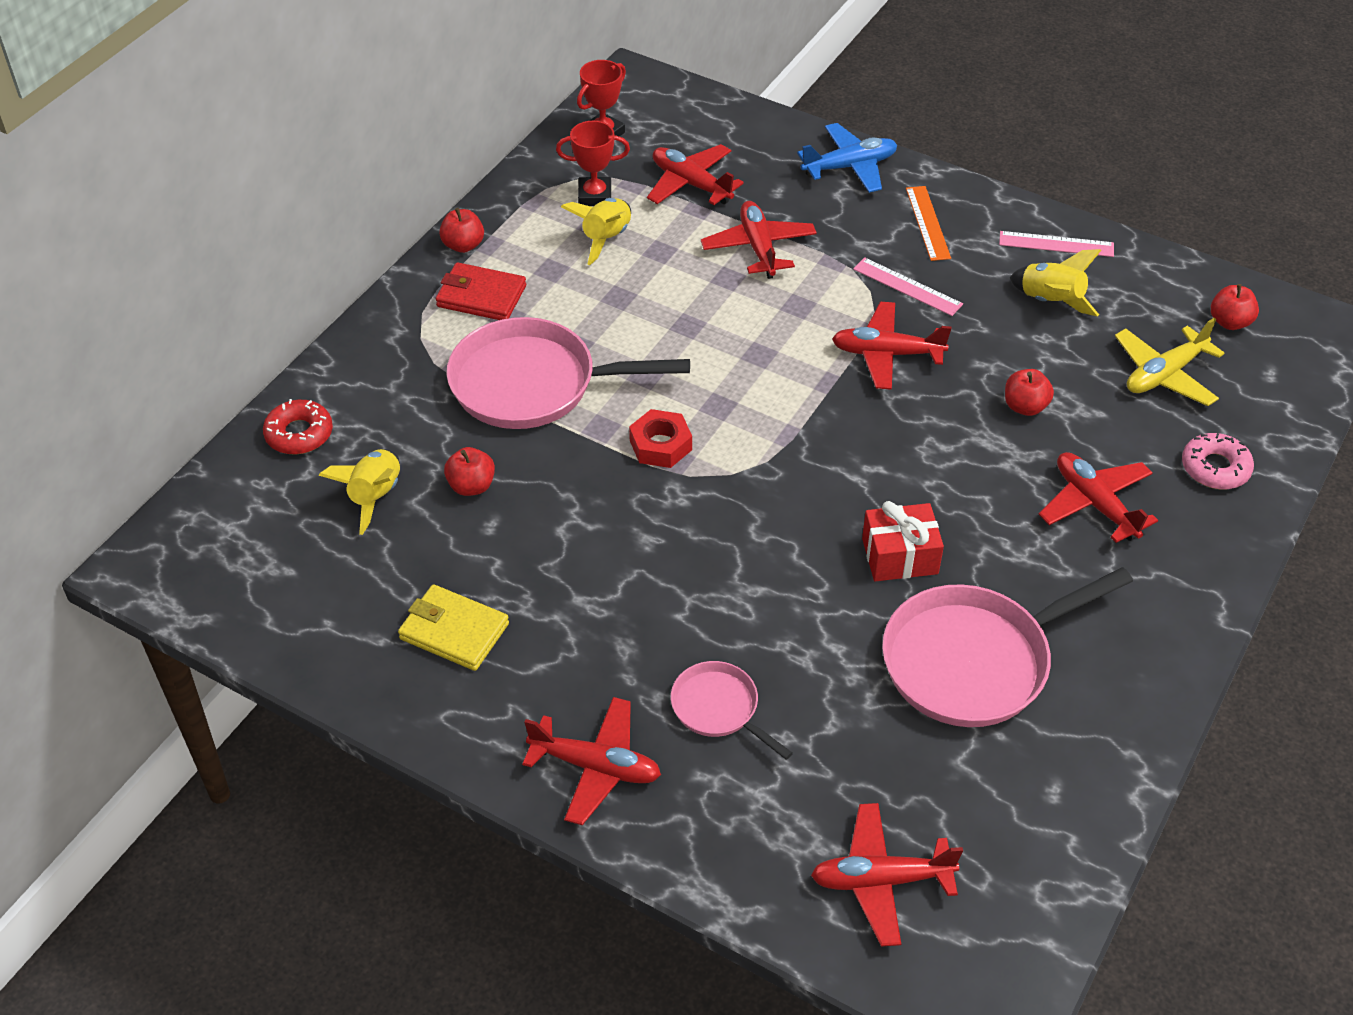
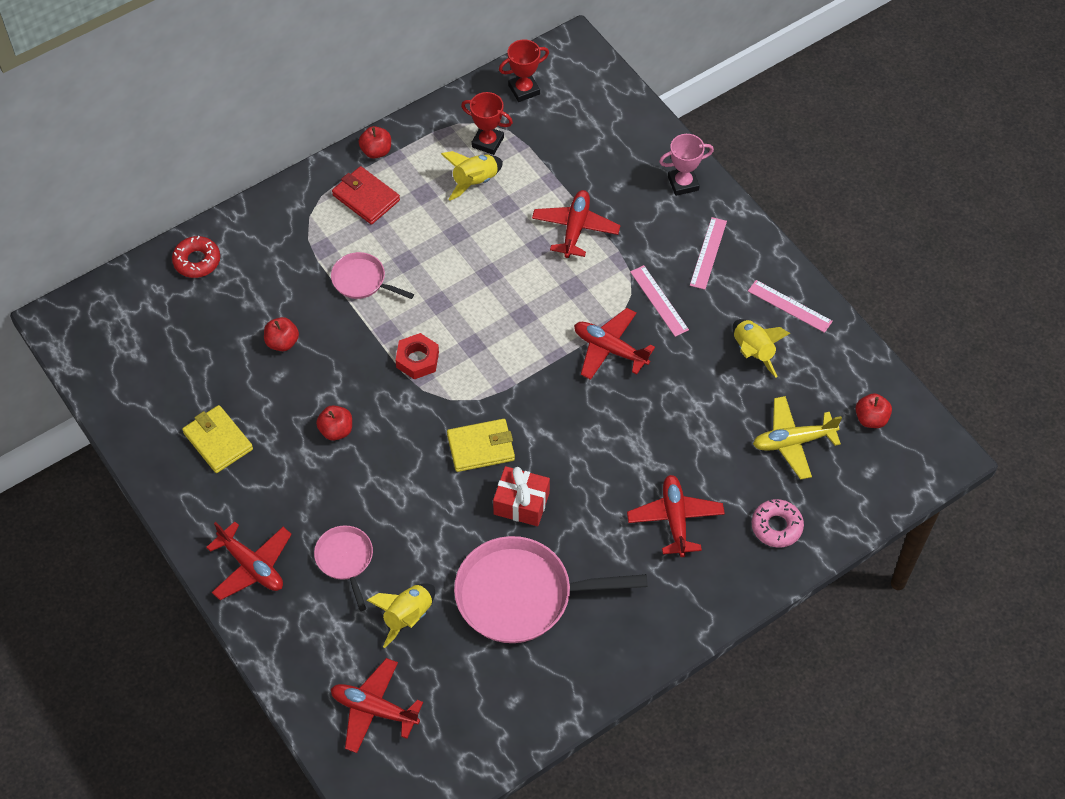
camera: 25 degrees right, 10 degrees up
yellow rocket [319,449,400,535] -> yellow rocket moved to [367,583,435,648]
pink pan [447,317,690,429] -> pink pan [331,252,414,299], size x0.52
red plane [647,144,744,205] -> none
blue plane [797,123,897,193] -> pink trophy [659,134,714,196]
orange ruler [906,186,951,261] -> pink ruler [690,217,727,290]
red apple [1005,369,1054,416] -> red apple moved to [316,405,352,441]
none -> yellow wallet [447,419,515,472]

